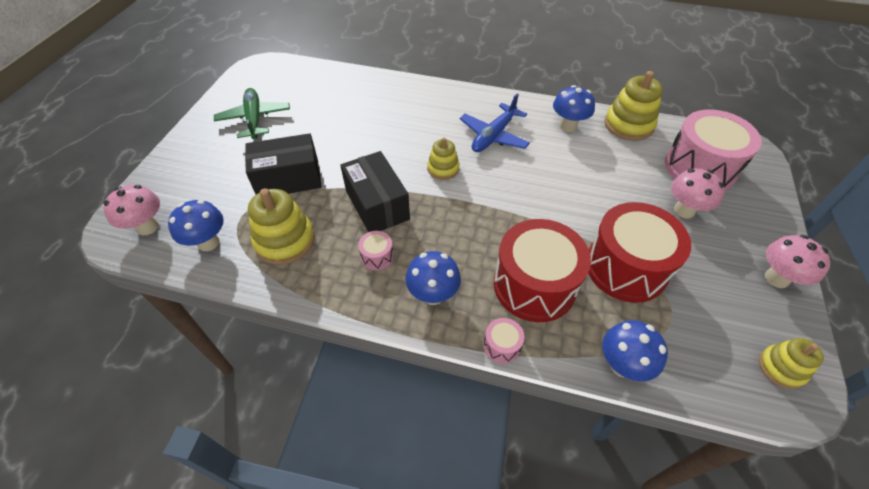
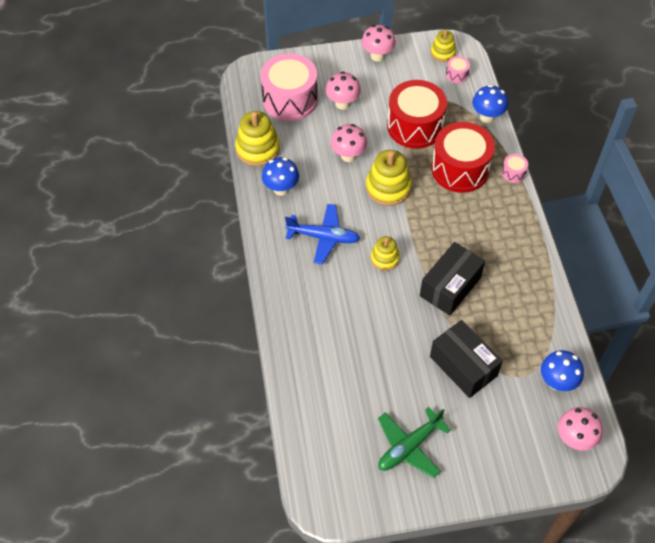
camera: 115 degrees left, 5 degrees up
yellow stacking toy [248,188,315,265] -> yellow stacking toy moved to [366,150,412,206]
pink drum [358,231,394,270] -> pink drum moved to [446,56,470,83]
blue mushroom [405,251,461,305] -> none
none -> pink mushroom [331,124,367,162]

